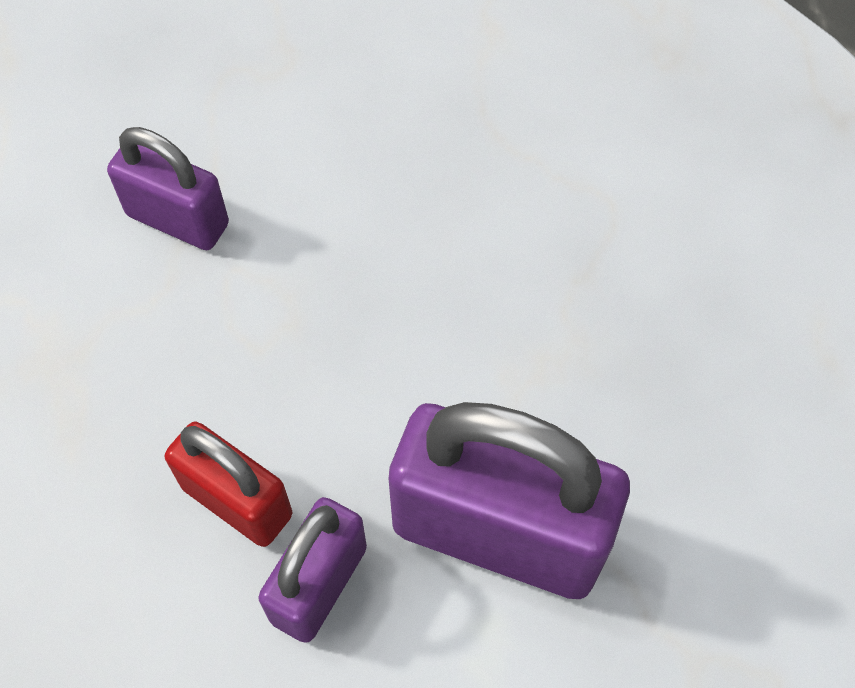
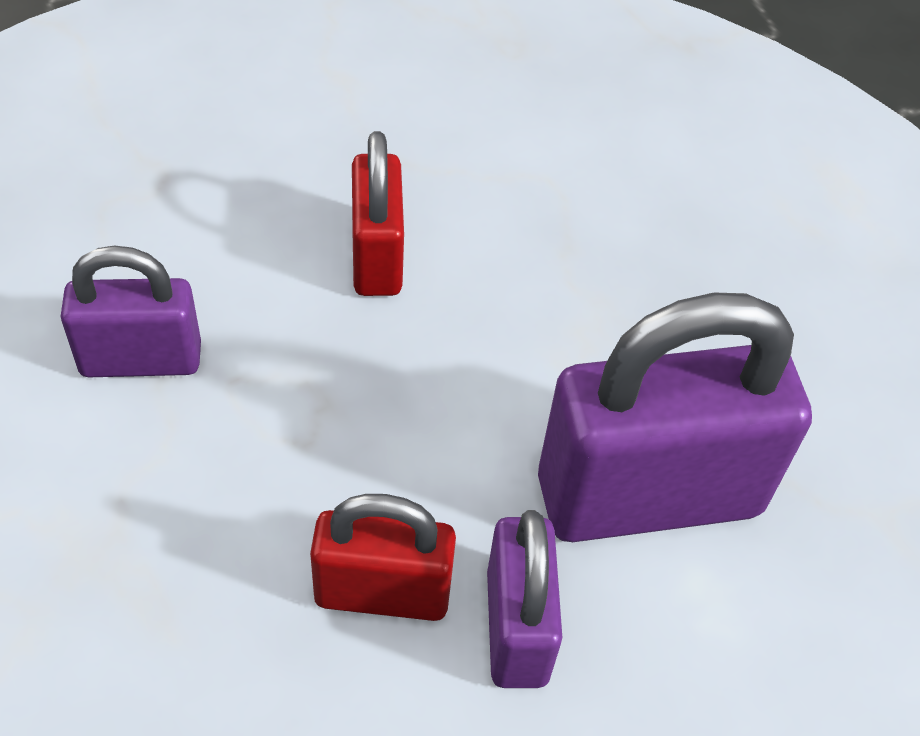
camera: 35 degrees left, 10 degrees down
none -> red padlock [352,131,404,296]

